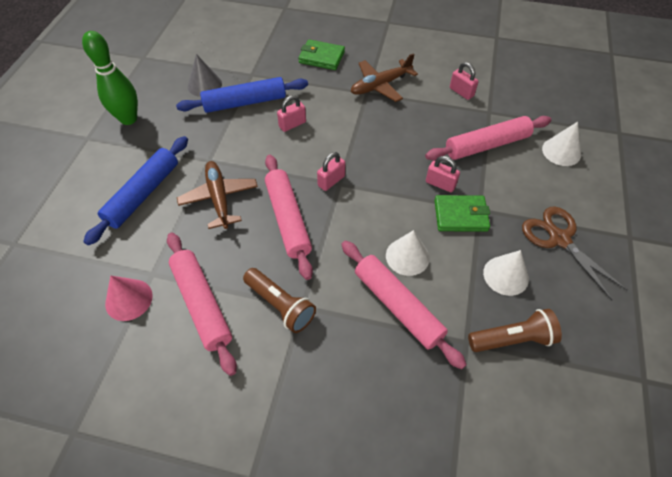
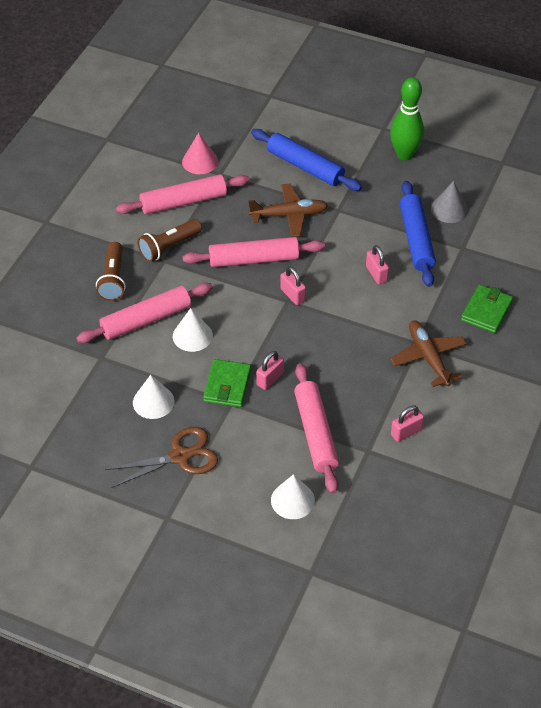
camera: 100 degrees right, 5 degrees down
brown flashlight [468,309,562,352] -> brown flashlight moved to [96,242,126,301]

